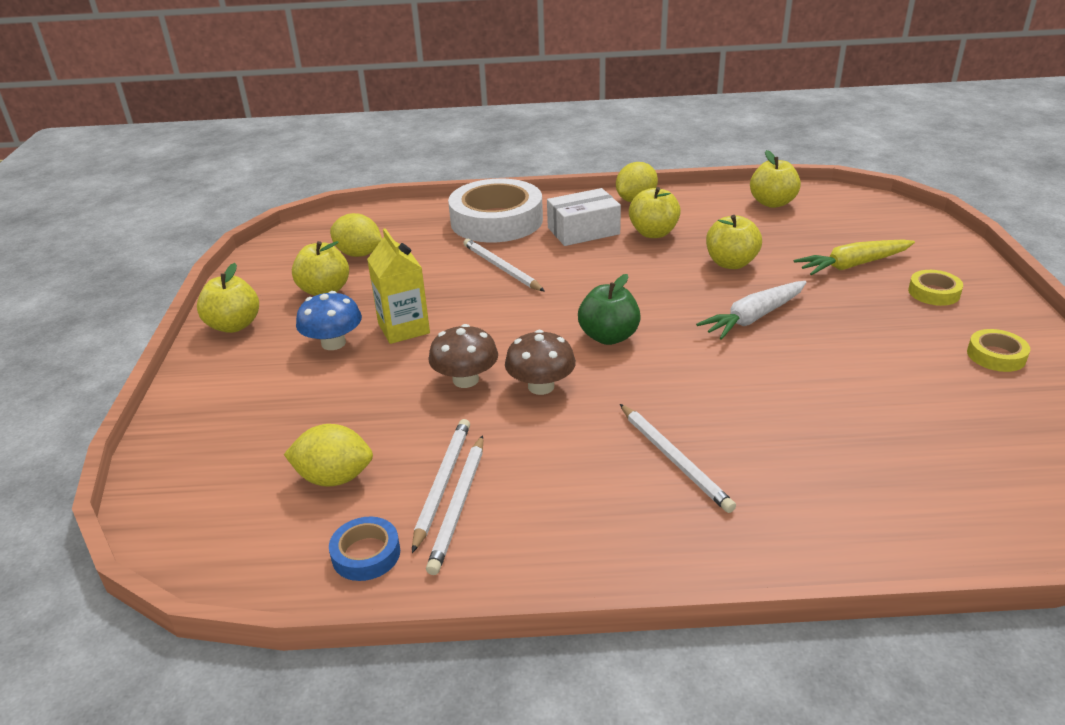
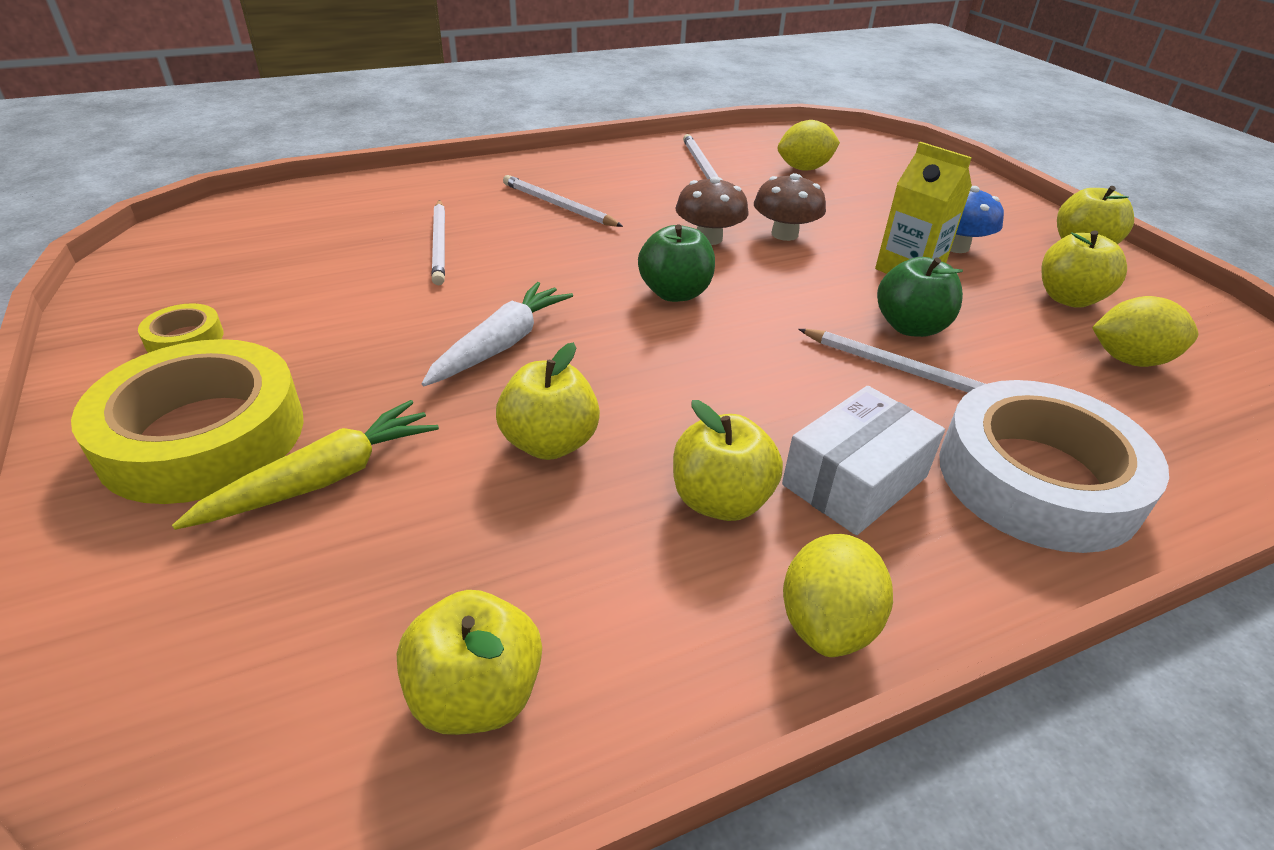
camera: 155 degrees right, 5 degrees up
blue tape [329,516,400,581] -> none
white pencil [412,419,470,553] -> white pencil moved to [431,200,445,285]
yellow tape [908,270,963,306] -> yellow tape [71,339,304,504], size x2.29
none -> green apple [877,257,963,337]

